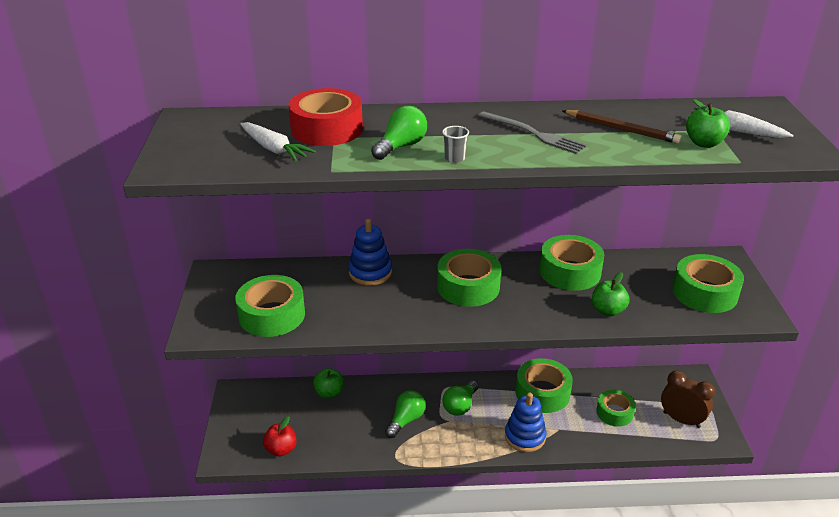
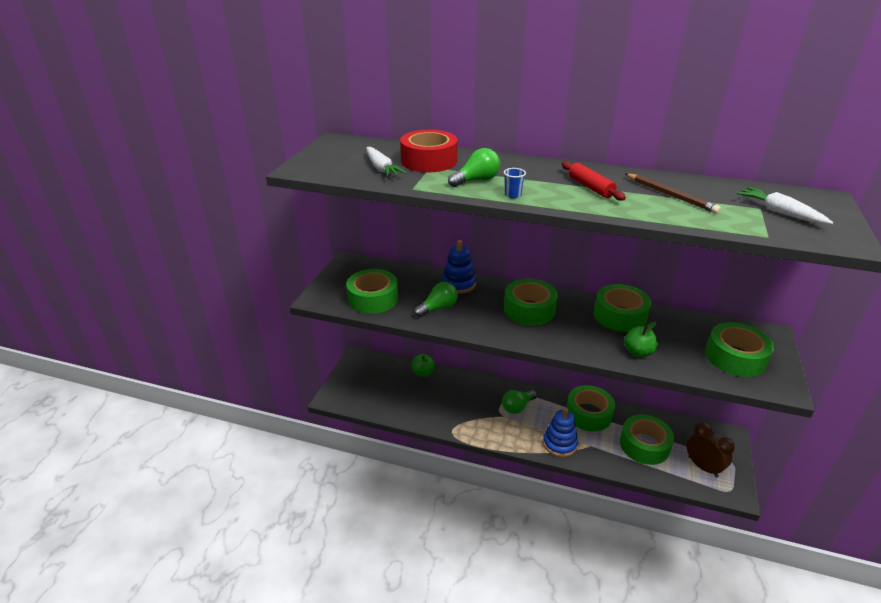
camera: 20 degrees right, 0 degrees up
red apple [263,416,297,457] -> none
green light bulb [385,390,426,438] -> green light bulb moved to [414,282,458,317]
grey cup [442,126,469,163] -> blue cup [504,168,526,198]
grey fork [478,111,587,154] -> red rolling pin [562,161,626,201]
green tape [596,390,636,427] -> green tape [620,414,674,465], size x1.54
green apple [686,99,730,148] -> none

